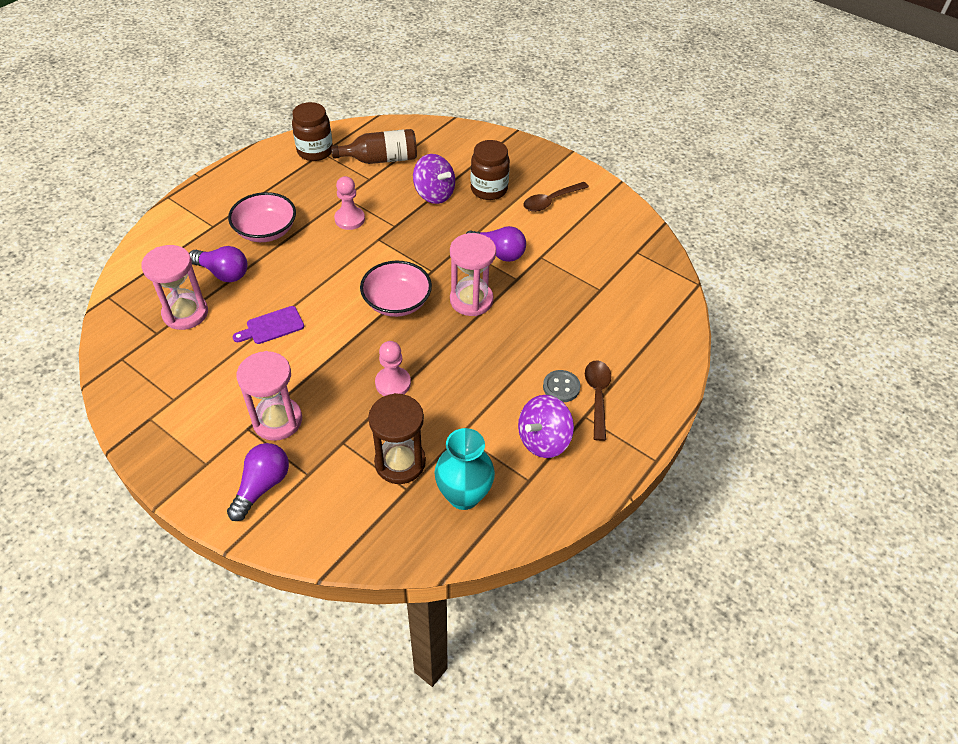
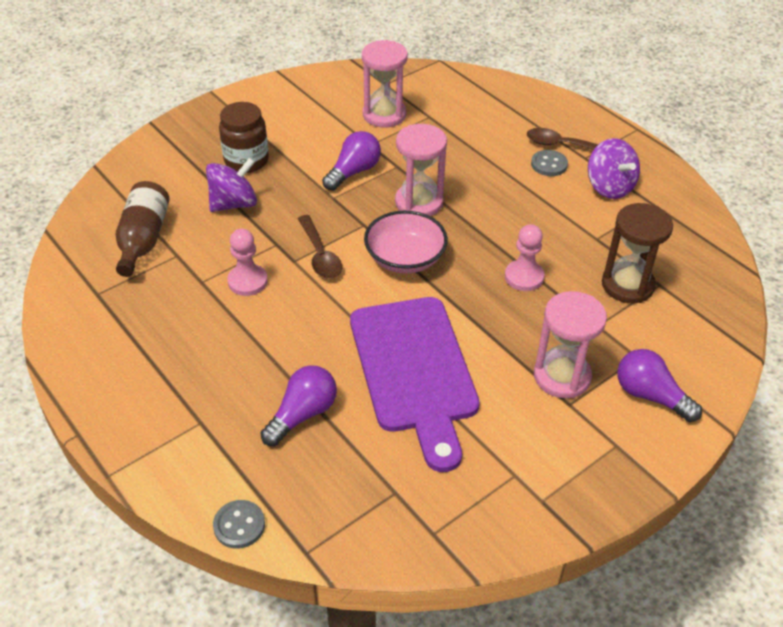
camera: 75 degrees left, 5 degrees down
pink hourglass [141,245,208,330] -> pink hourglass moved to [362,40,408,128]
pink bowl [228,192,296,242] -> none
purple cutting board [232,306,304,344] -> purple cutting board [350,297,480,472], size x2.42
brown jar [292,102,333,161] -> none
turquoise vase [435,428,495,510] -> none
brown spoon [524,182,589,212] -> brown spoon moved to [298,215,342,279]
none -> grey button [213,500,265,549]

